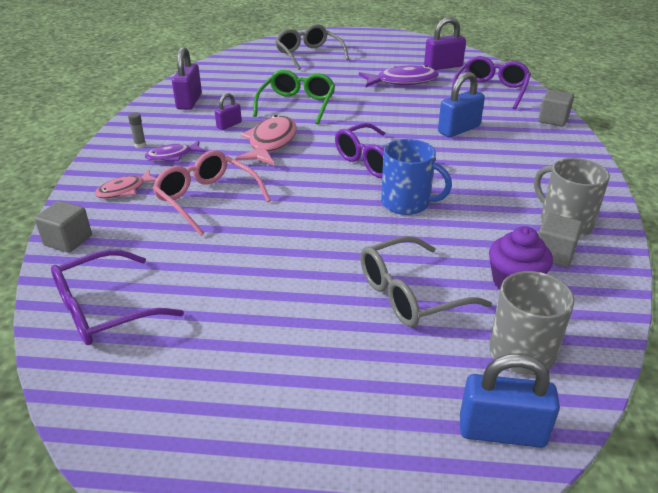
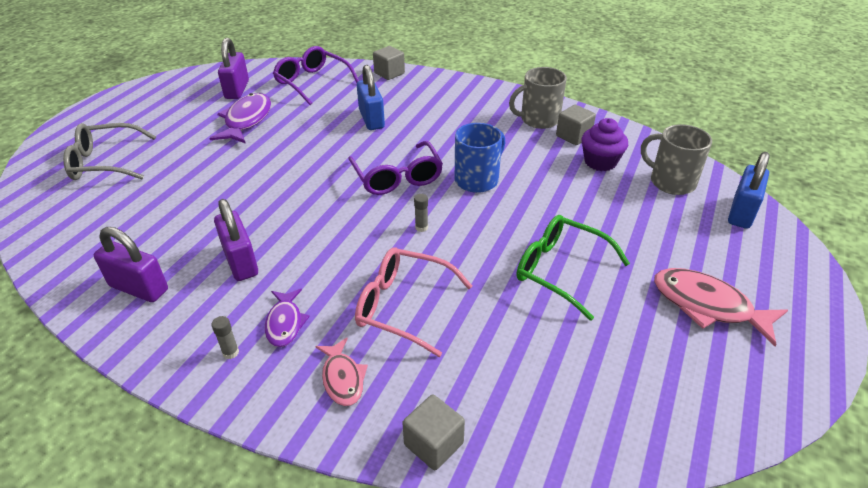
camera: 70 degrees left, 5 degrees up
purple glasses [51,249,184,345] -> none
pink glasses [153,150,271,236] -> pink glasses turned 45 degrees clockwise [355,248,472,357]
purple padlock [215,93,242,130] -> purple padlock [214,199,258,281], size x1.74
pink fish [235,115,297,165] -> pink fish moved to [654,268,788,346]
green glasses [253,70,335,124] -> green glasses moved to [517,215,630,321]
grey glasses [360,236,492,327] -> none
none -> grey glue stick [414,194,428,232]

